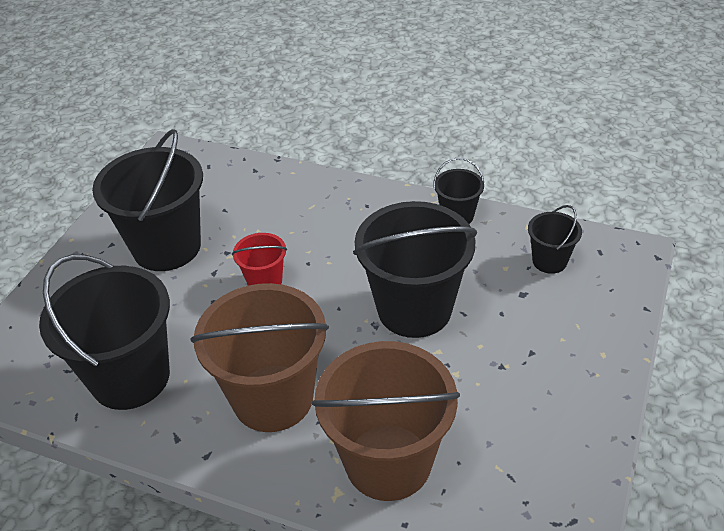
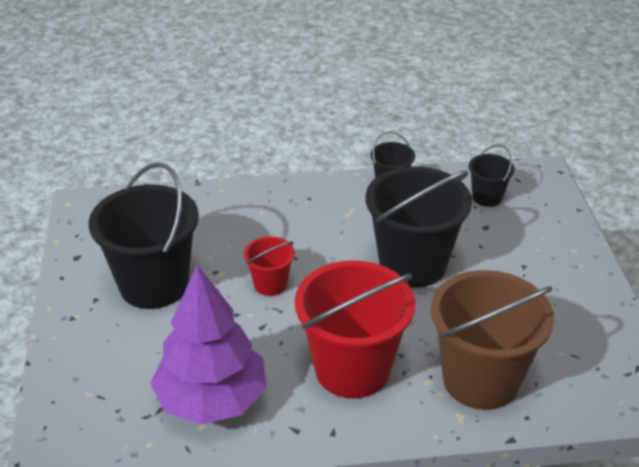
camera: 30 degrees left, 5 degrees down
black bucket [39,254,170,410] -> purple tree [150,265,267,425]
brown bucket [191,283,329,432] -> red bucket [295,260,415,398]

